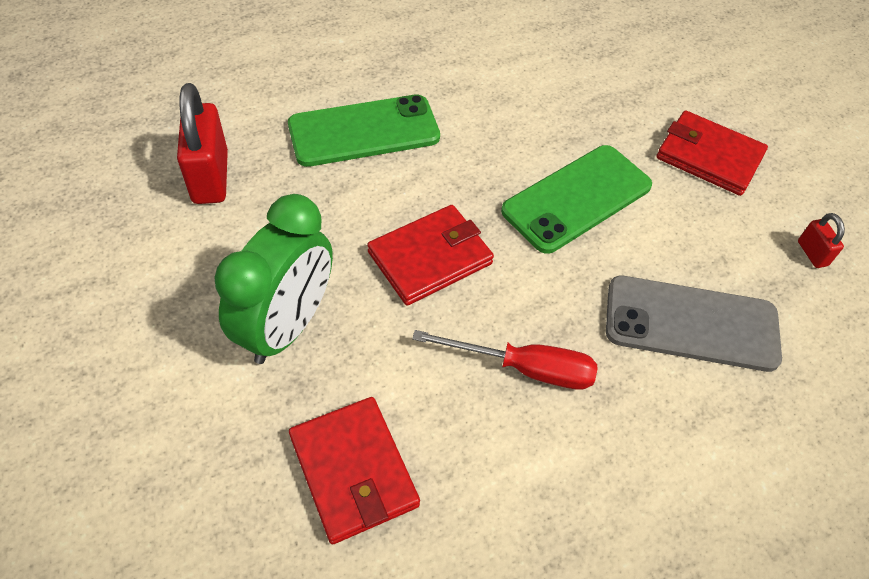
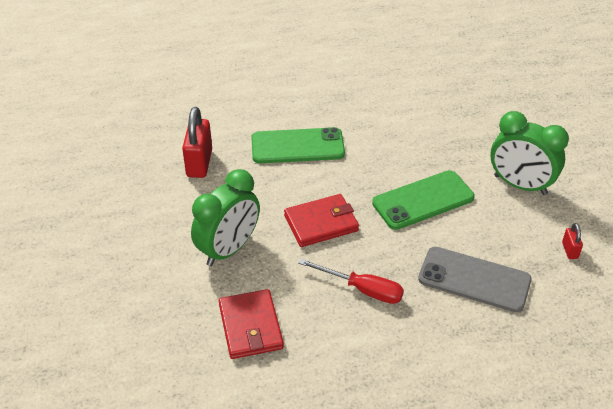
camera: 15 degrees right, 10 degrees down
red wallet [656,110,768,196] -> green clock [490,111,569,195]

